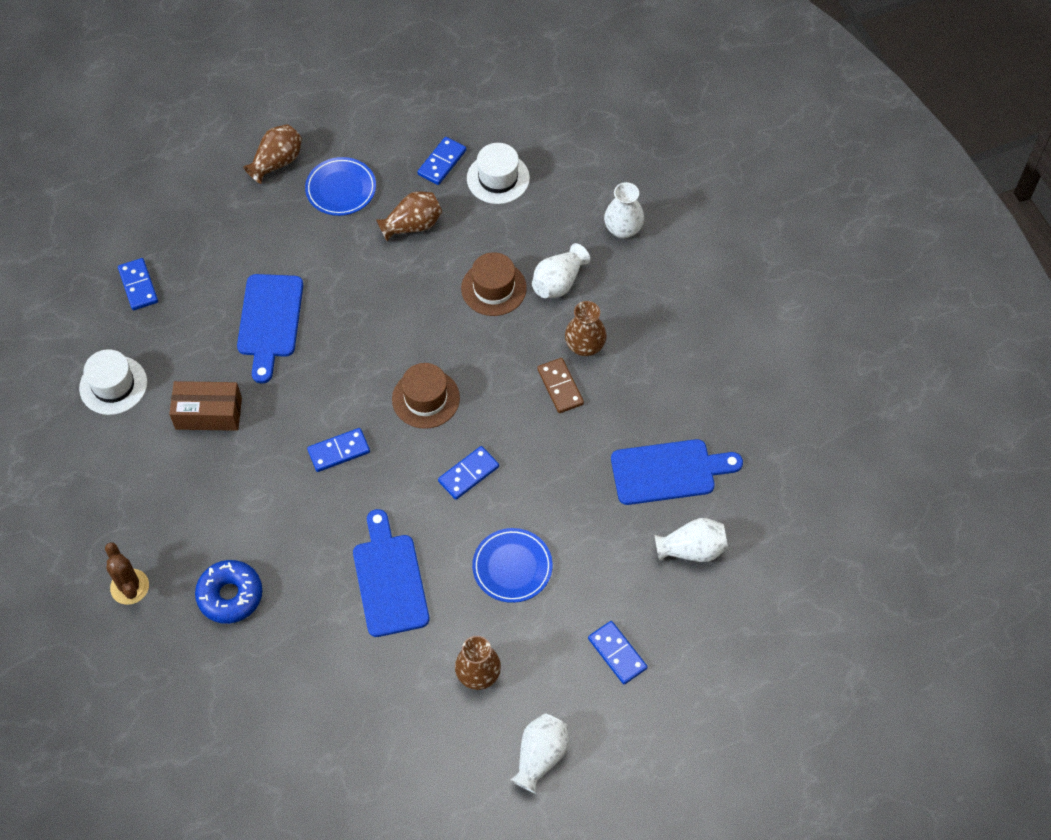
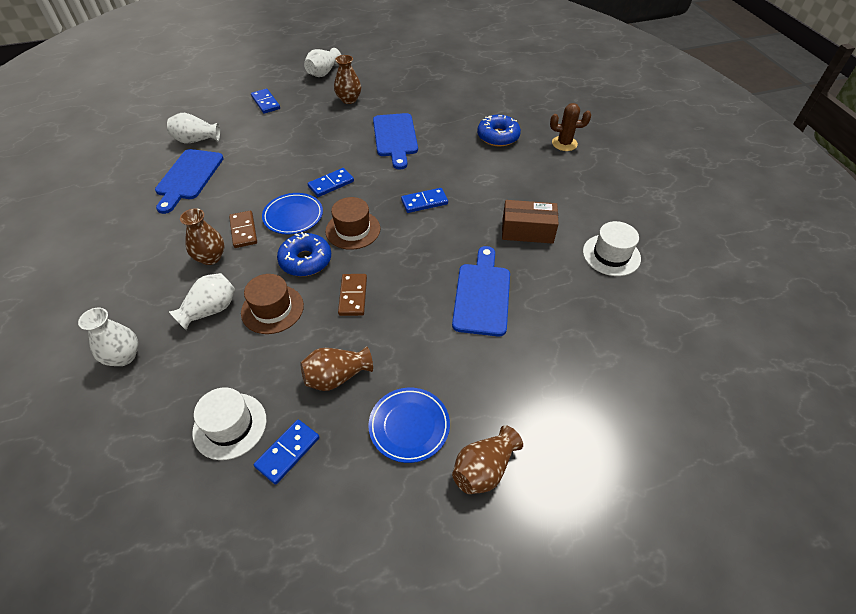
camera: 175 degrees left, 10 degrees down
brown cactus [105,542,149,605] -> brown cactus turned 60 degrees counterclockwise [550,103,591,151]
blue domino [118,258,158,310] -> none
blue plate [472,528,553,603] -> blue plate moved to [262,193,323,234]
blue cutting board [611,439,743,505] -> blue cutting board turned 75 degrees counterclockwise [155,149,224,214]
none -> blue donut [277,232,331,276]
none -> brown domino [338,274,367,316]

